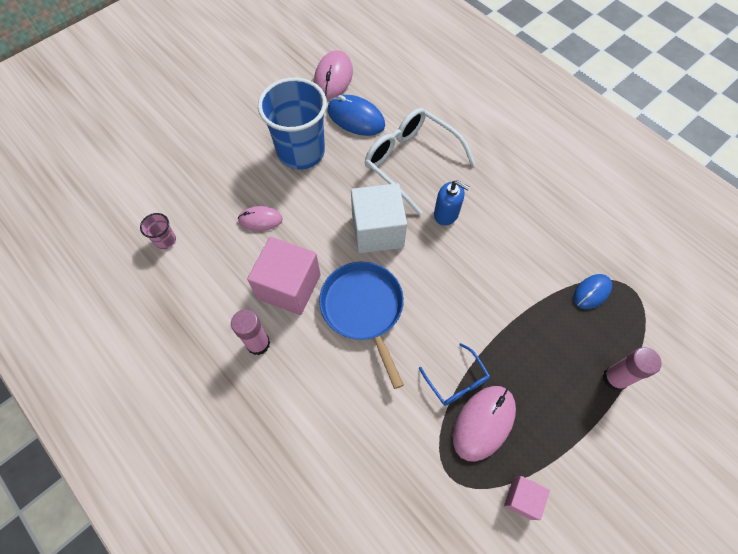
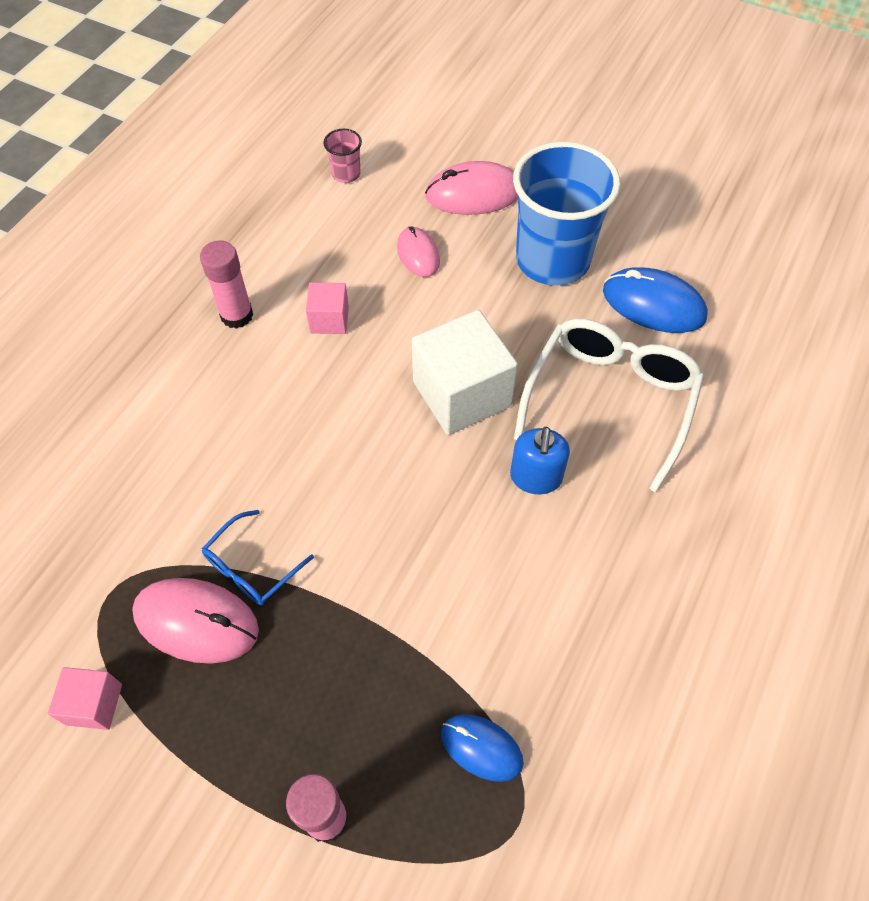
camera: 70 degrees right, 5 degrees down
pink cube [247,237,321,315] -> pink cube [306,282,349,334], size x0.51
pink mouse [314,50,353,99] -> pink mouse moved to [425,161,518,215]
blue pan [319,262,404,389] -> none
blue mouse [328,95,385,136] -> blue mouse turned 75 degrees counterclockwise [603,267,708,333]

